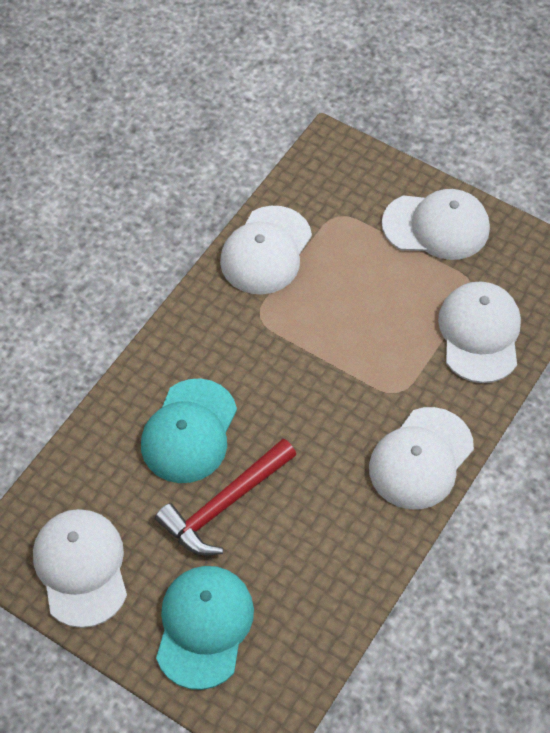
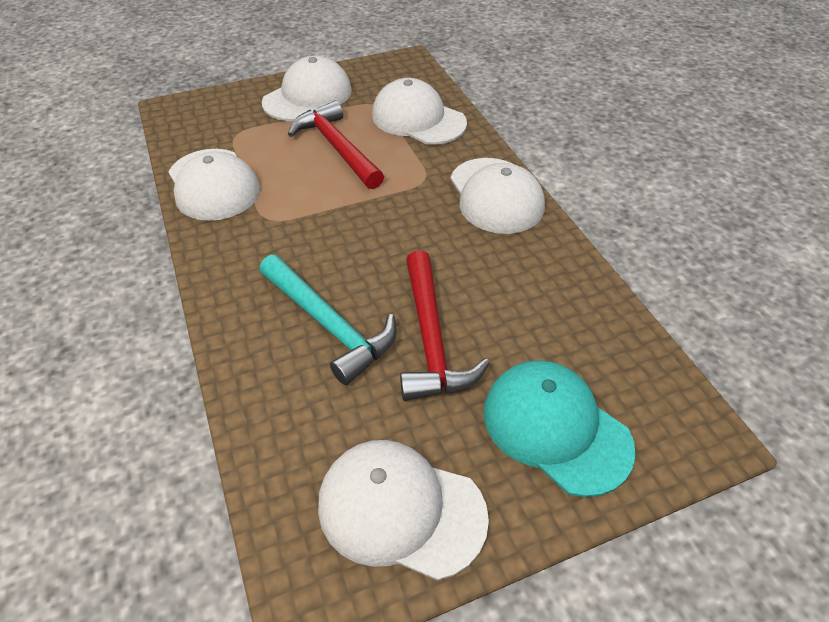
camera: 55 degrees left, 10 degrees down
turquoise cap [141,378,237,483] -> turquoise hammer [259,255,397,385]
none -> red hammer [288,101,384,189]

